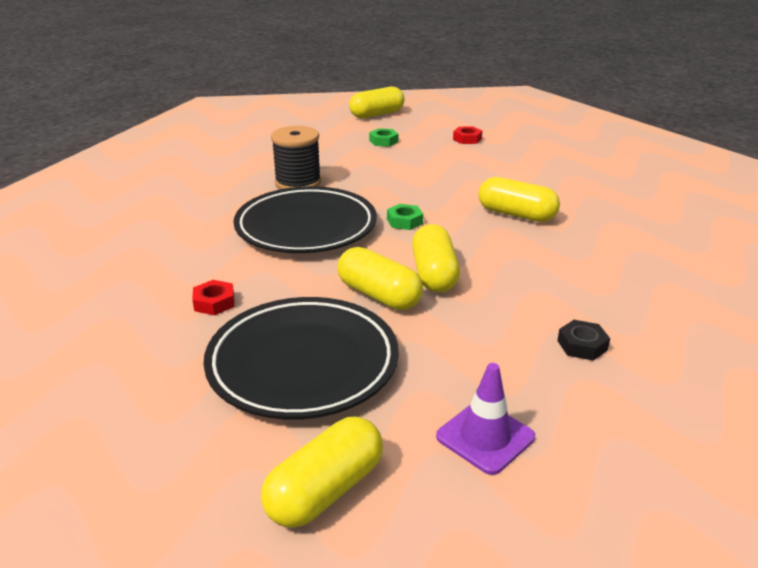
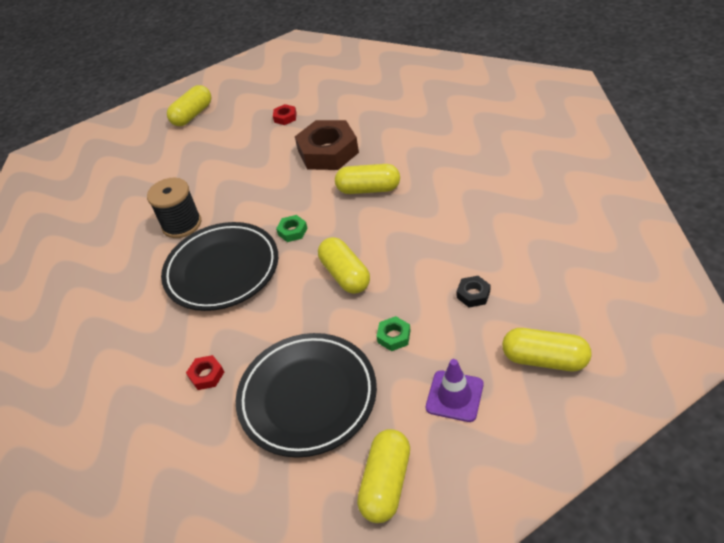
camera: 20 degrees left, 15 degrees up
yellow capsule [337,247,423,310] -> yellow capsule moved to [502,328,592,371]
green nut [369,128,398,147] -> green nut moved to [376,316,411,351]
none -> brown nut [295,120,359,170]

